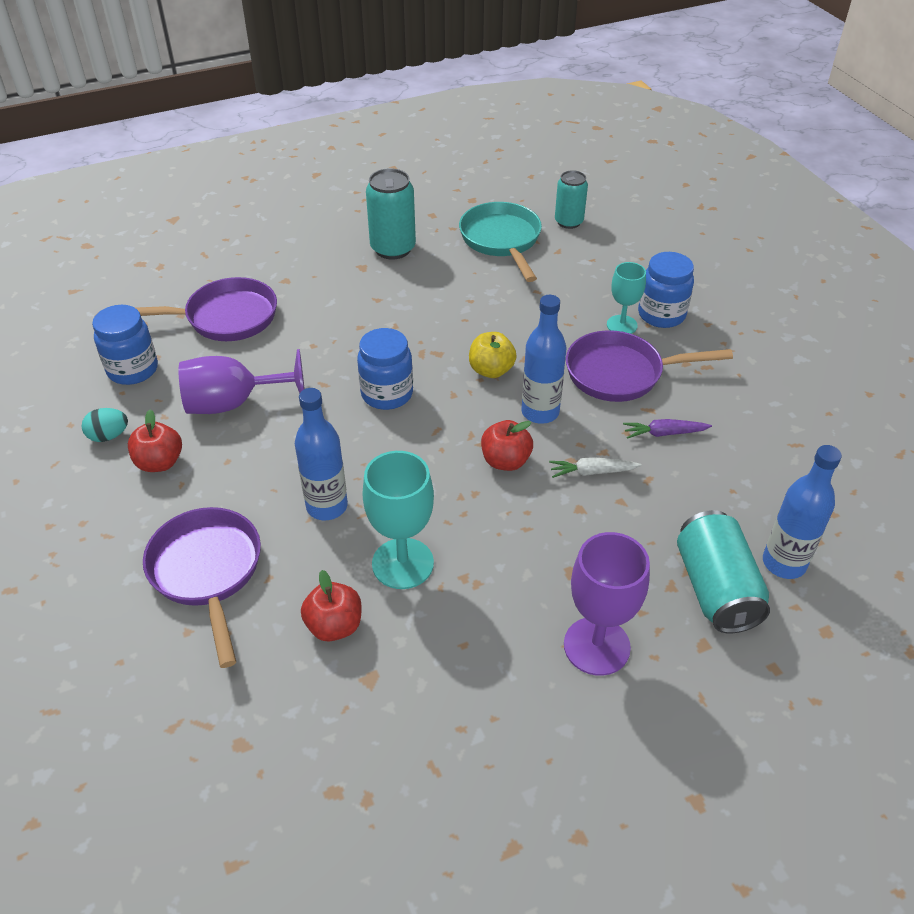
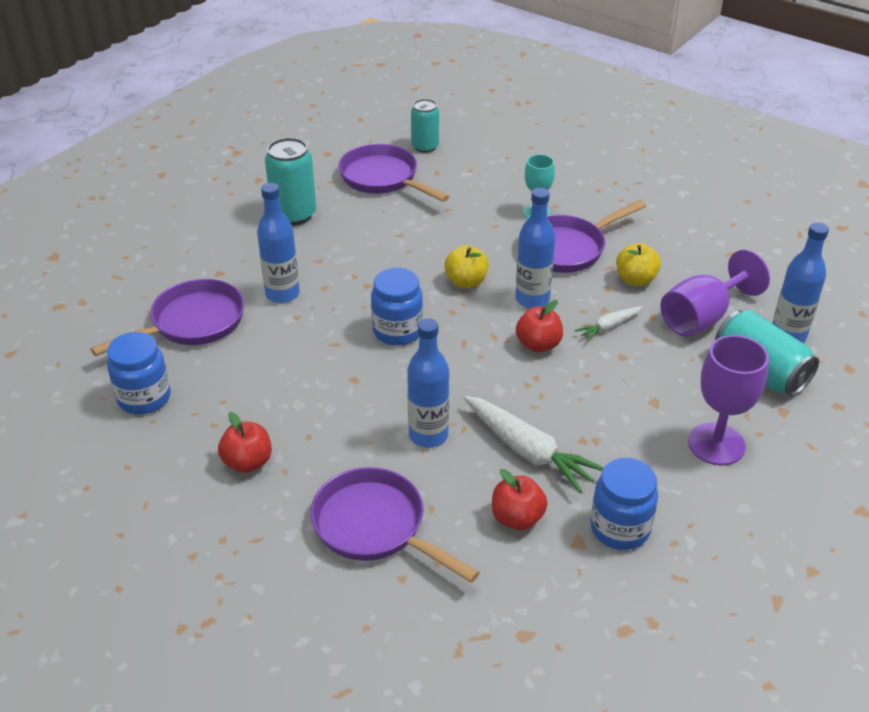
camera: 30 degrees left, 5 degrees down
turquoise egg [82,408,128,442] -> none
purple goblet [179,349,305,414] -> purple goblet moved to [660,249,770,337]
turquoise goblet [362,451,434,589] -> white carrot [464,396,603,493]
turquoise pan [459,202,542,282] -> purple pan [338,144,450,202]
purple carrot [623,419,712,439] -> yellow apple [616,243,661,286]
blue jar [638,252,694,328] -> blue jar moved to [590,458,658,550]
none -> blue bottle [257,183,300,303]

